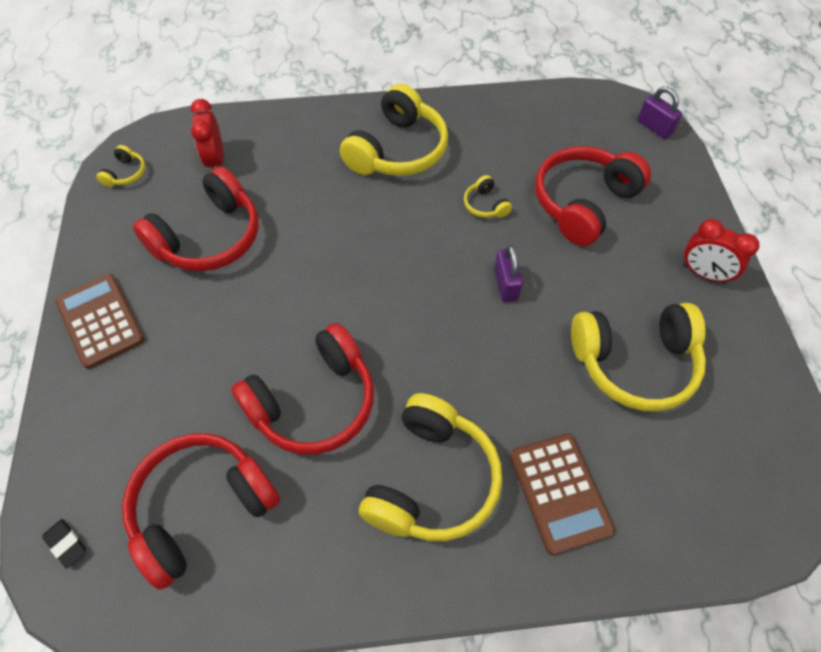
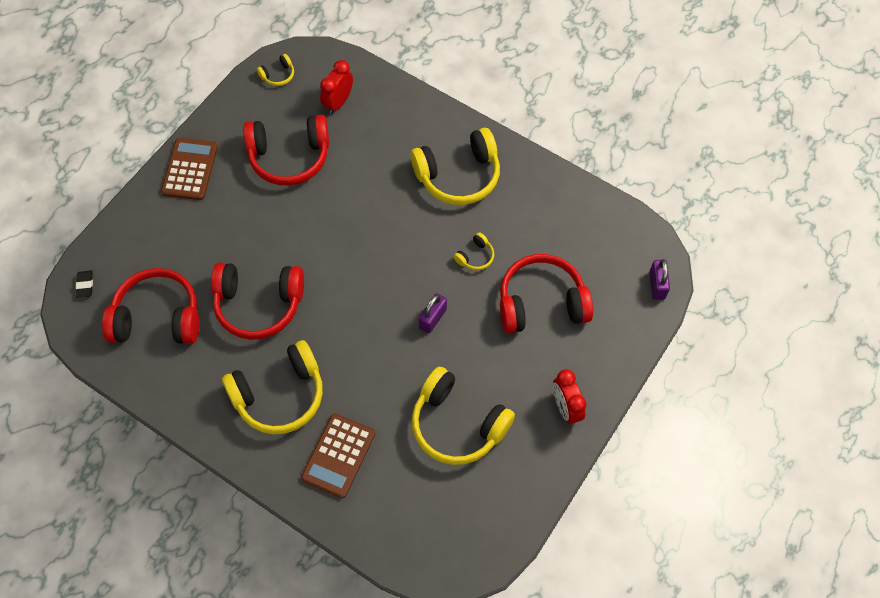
camera: 40 degrees right, 5 degrees up
yellow headphones [464,175,512,218] -> yellow headphones turned 150 degrees counterclockwise [453,232,494,271]

